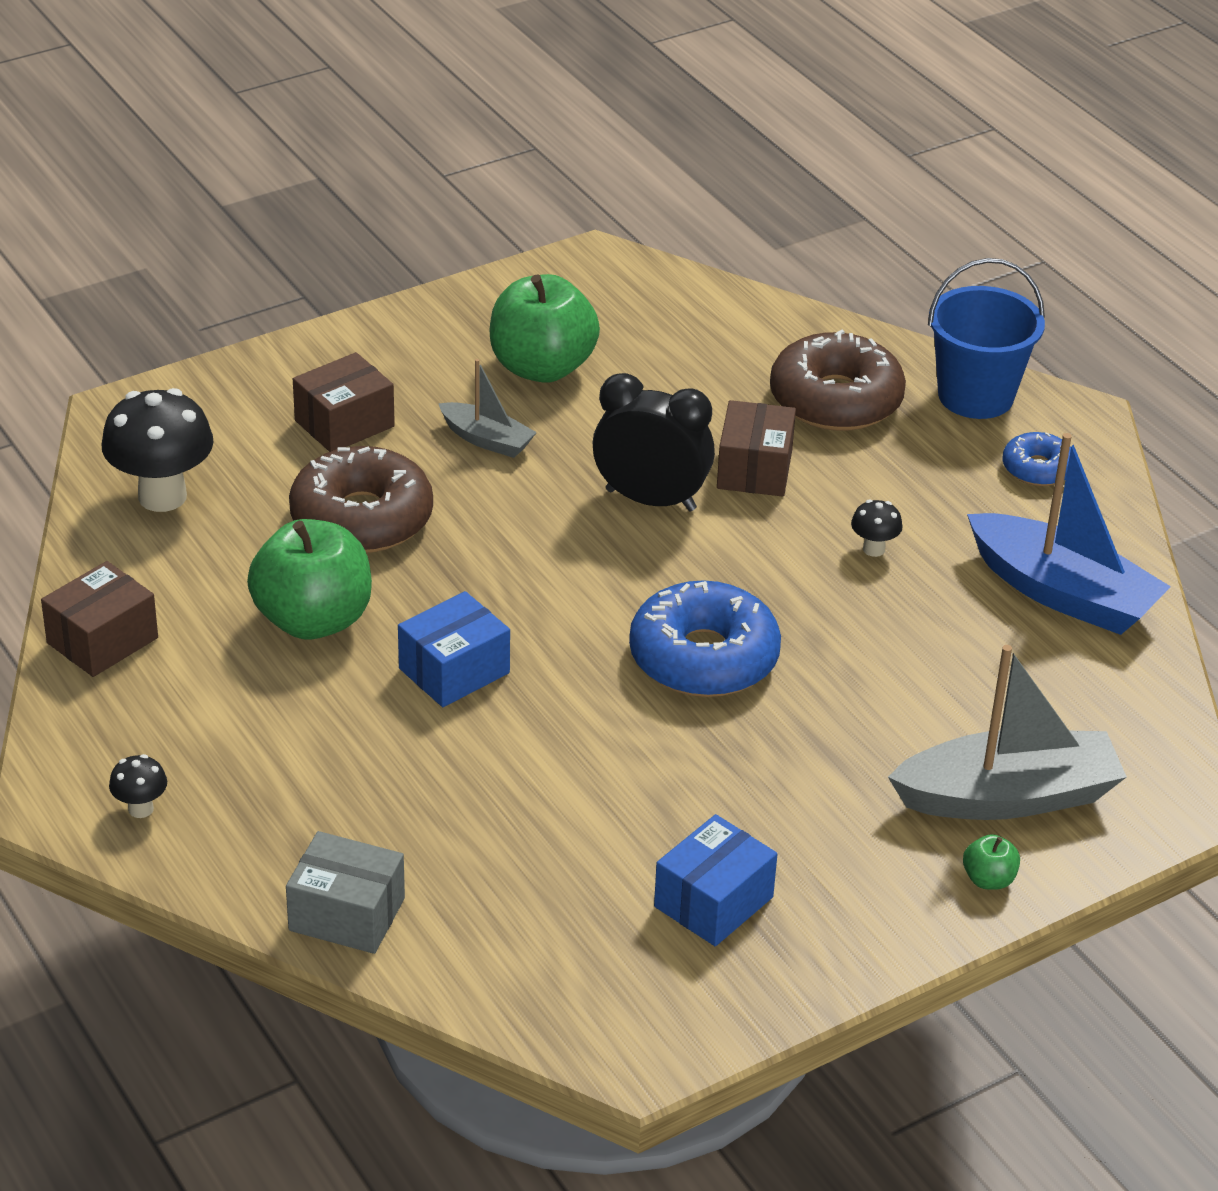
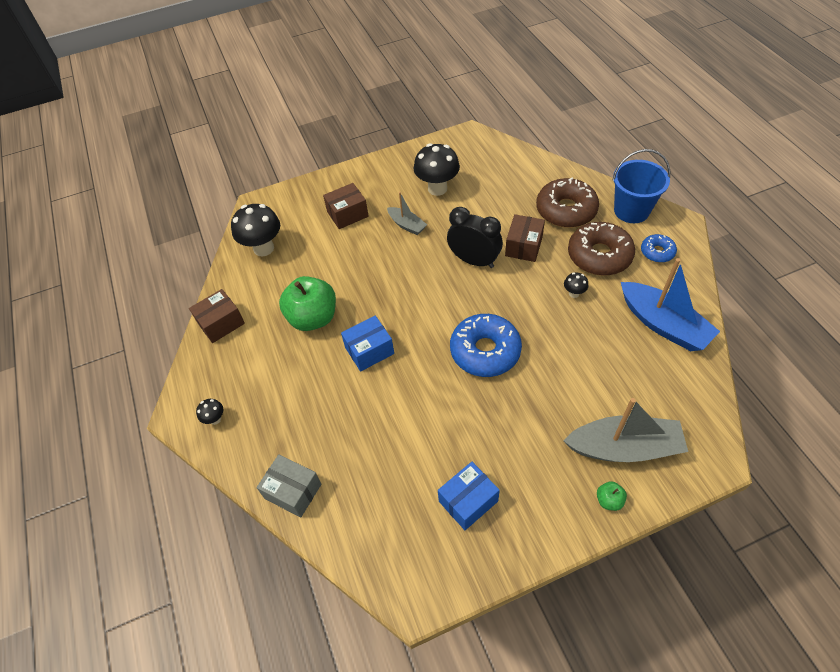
camera: 15 degrees right, 15 degrees up
brown donut [289,446,433,553] -> brown donut moved to [568,222,635,276]
green apple [489,274,600,383] -> black mushroom [414,143,460,196]

